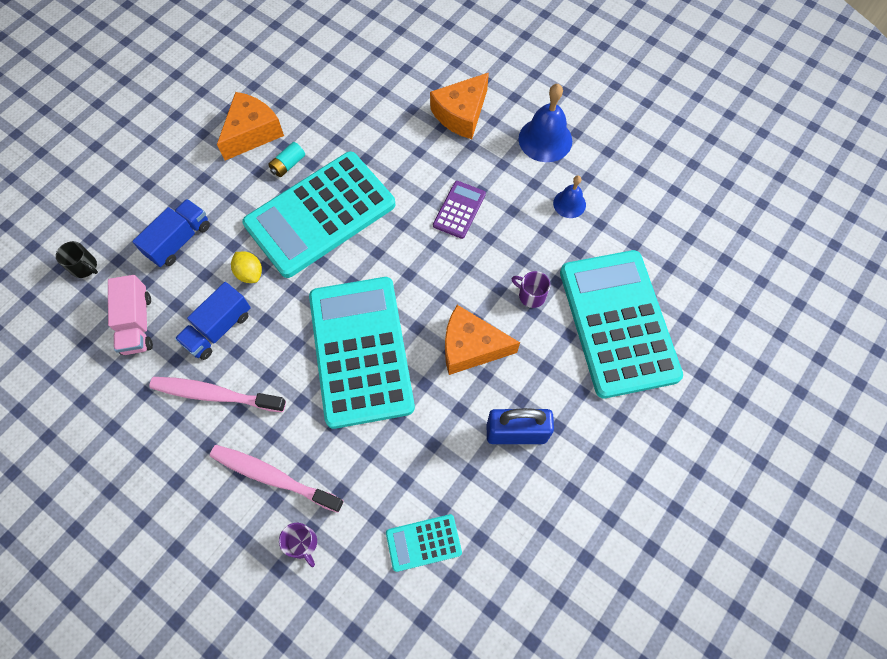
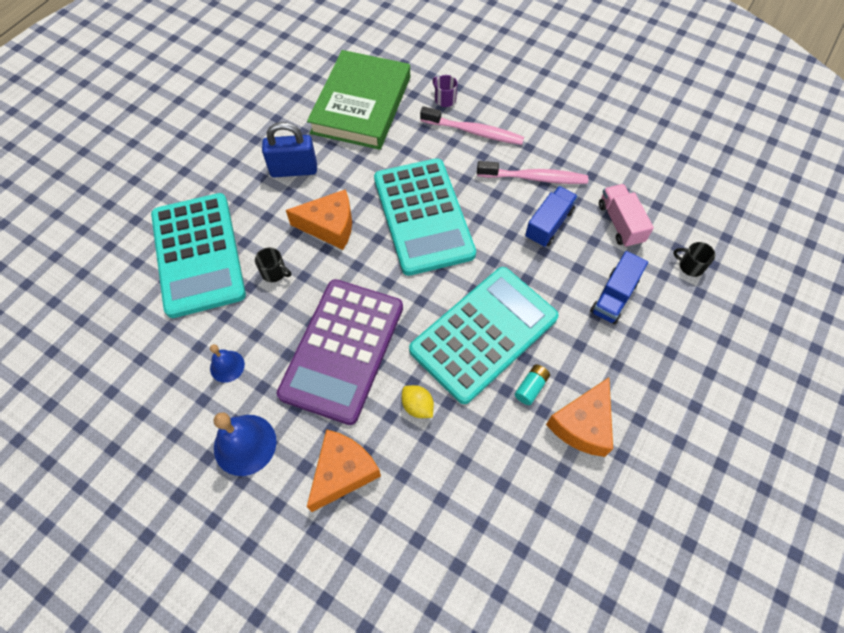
camera: 175 degrees right, 5 degrees down
yellow lemon [231,251,262,283] -> yellow lemon moved to [402,385,434,418]
turquoise calculator [386,514,462,572] -> green book [307,50,410,150]
purple calculator [433,181,486,239] -> purple calculator [277,279,403,425], size x2.32
purple mug [511,271,550,308] -> black mug [255,247,291,282]

